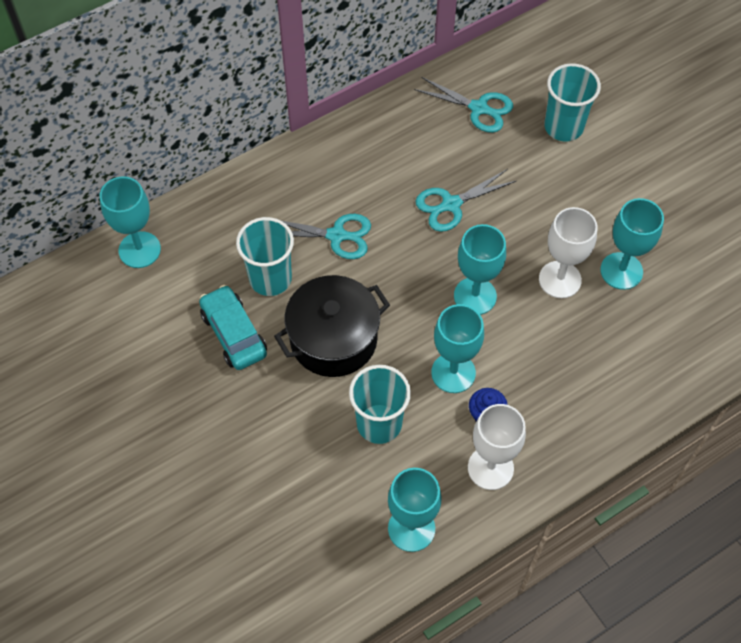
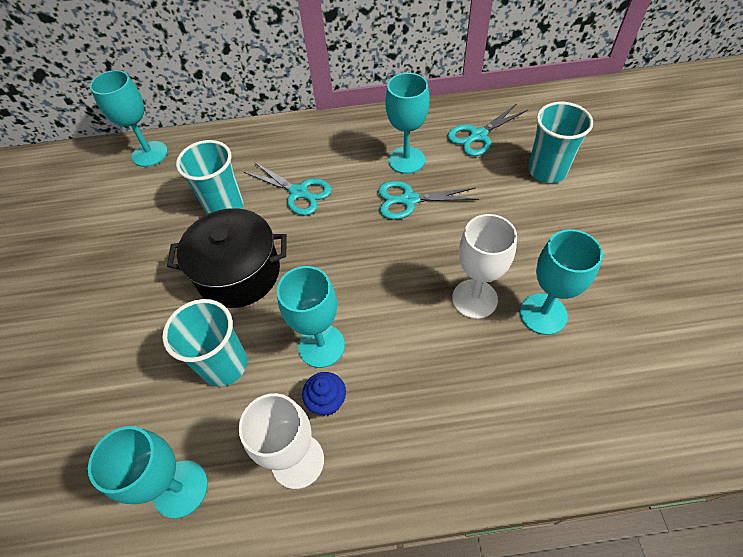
camera: 30 degrees right, 5 degrees down
turquoise car [199,285,267,370] -> none
turquoise scissors [414,77,513,133] -> turquoise scissors turned 90 degrees clockwise [447,104,528,156]
turquoise goblet [454,224,506,315] -> turquoise goblet moved to [385,73,429,174]

